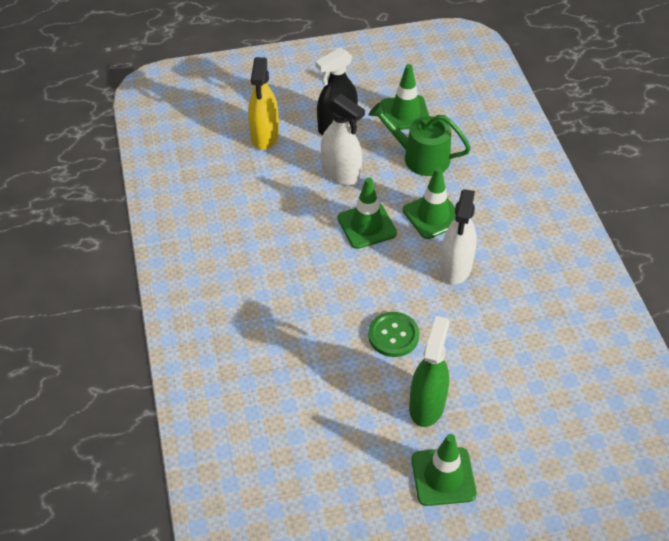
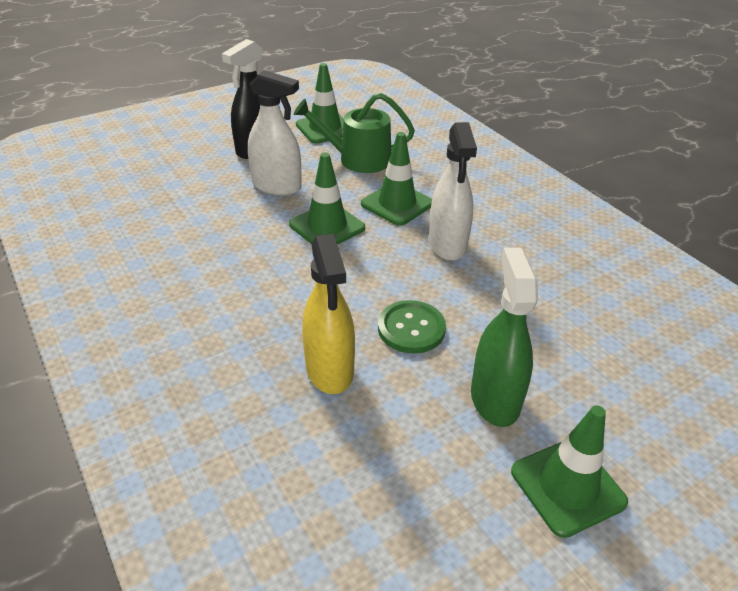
camera: 20 degrees left, 10 degrees down
yellow spray bottle [248,57,279,150] -> yellow spray bottle moved to [302,234,355,394]

